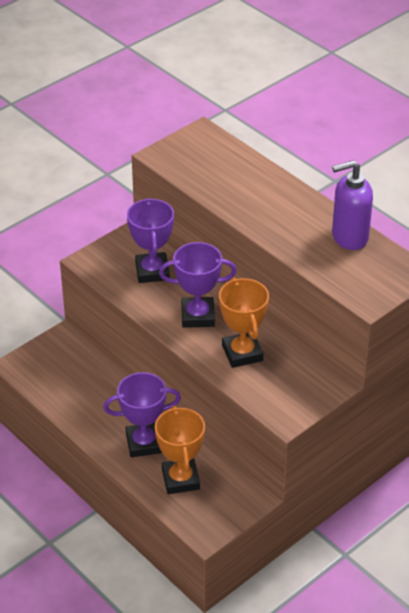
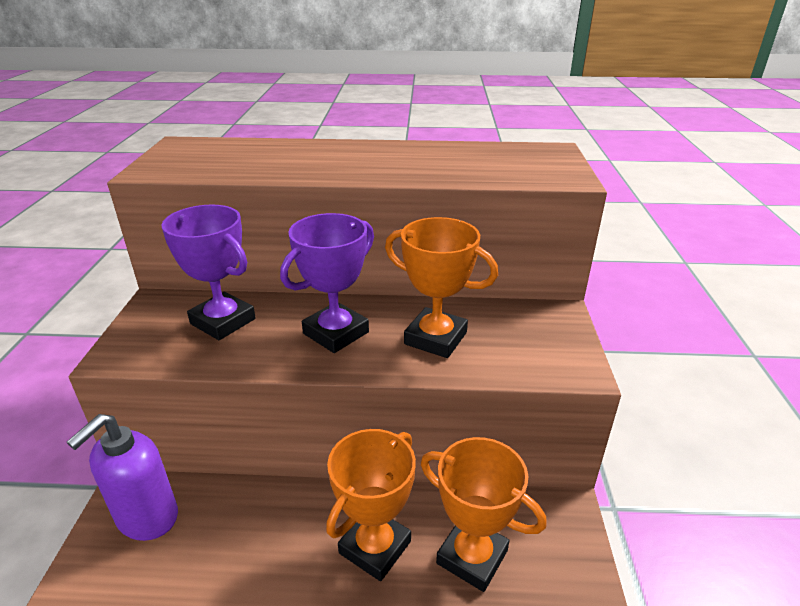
camera: 45 degrees left, 10 degrees down
purple trophy [103,372,181,457] -> orange trophy [326,429,416,581]
purple soap dispenser [332,160,373,250] -> purple soap dispenser moved to [67,414,178,541]

